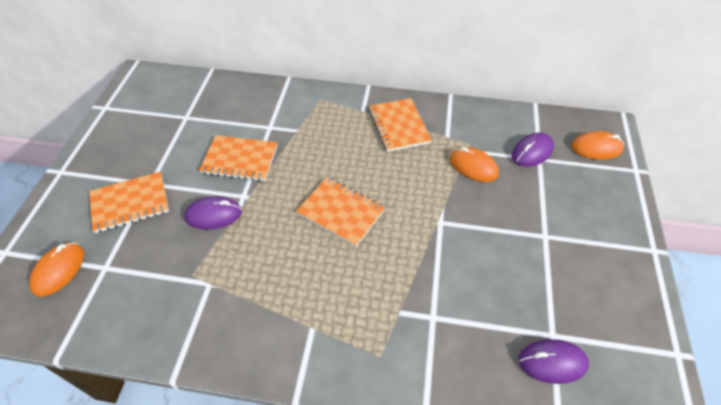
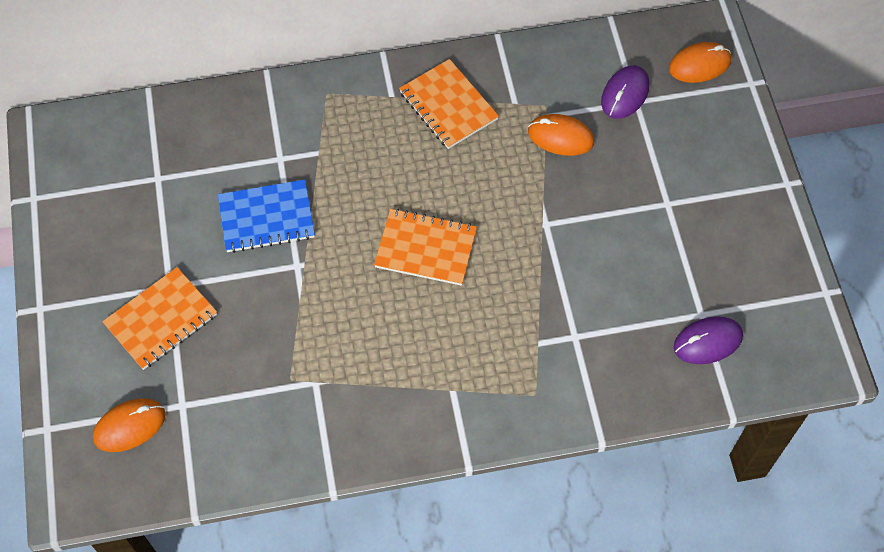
camera: 20 degrees left, 10 degrees up
orange mouse [29,243,84,297] -> orange mouse turned 60 degrees clockwise [93,398,165,452]
purple mouse [184,196,242,229] -> none
orange notebook [199,135,278,181] -> blue notebook [218,179,315,253]

